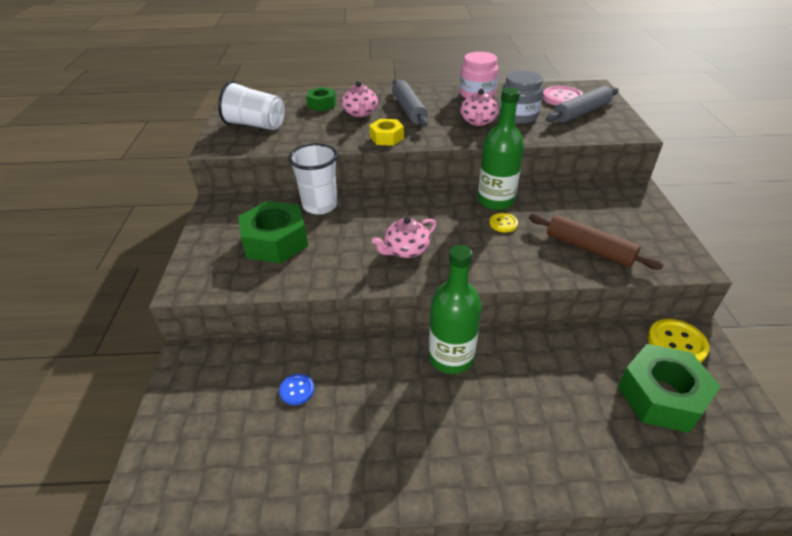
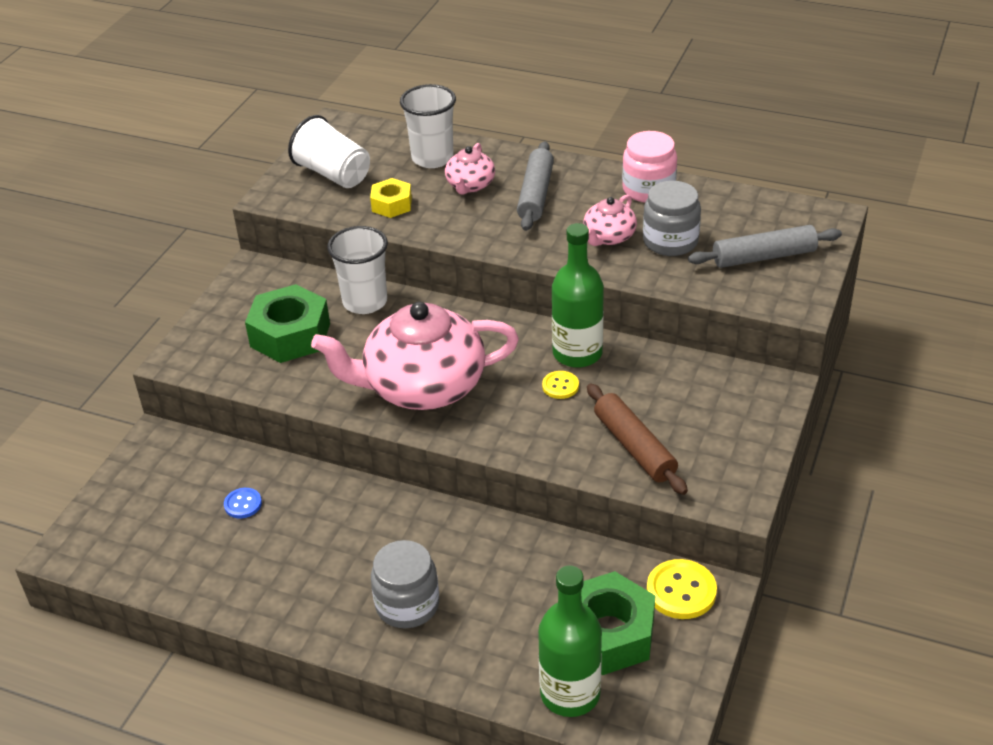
camera: 25 degrees right, 0 degrees up
green nut [306,87,336,111] -> white cup [400,84,456,168]
yellow nut [369,119,404,146] -> yellow nut moved to [370,178,412,218]
pink teapot [372,217,437,258] -> pink teapot [311,302,519,410], size x2.15
green bottle [429,245,481,374] -> green bottle moved to [538,565,602,717]
pink button [543,86,583,106] -> none
none -> grey jar [371,540,439,629]

